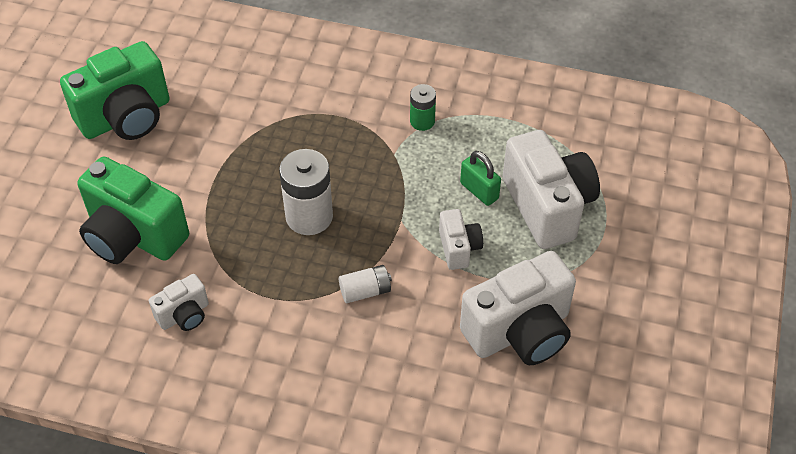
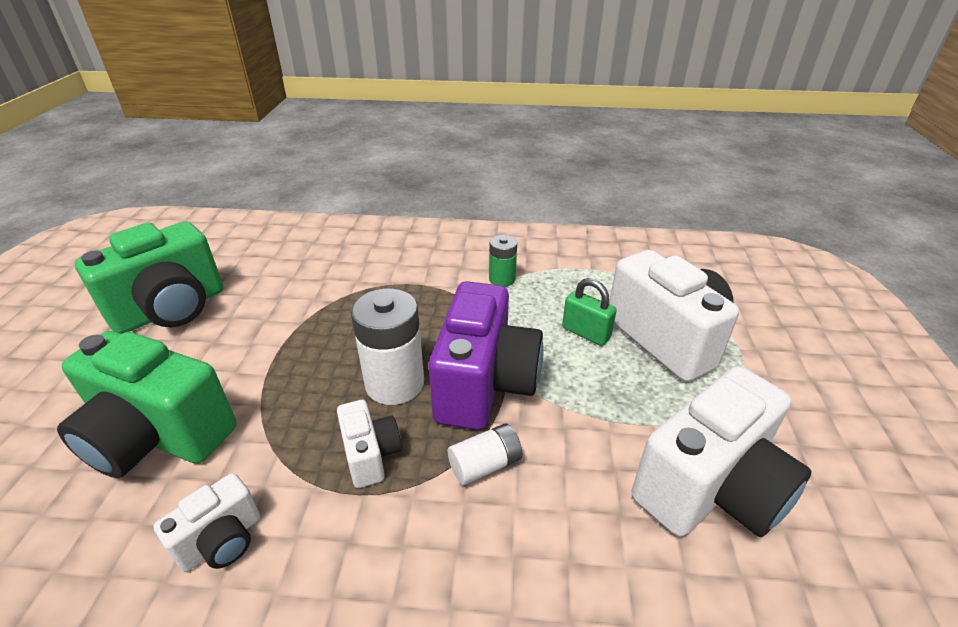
camera: 10 degrees left, 15 degrees down
white camera [439,209,483,270] -> white camera moved to [337,400,402,488]
none -> purple camera [429,281,544,430]

